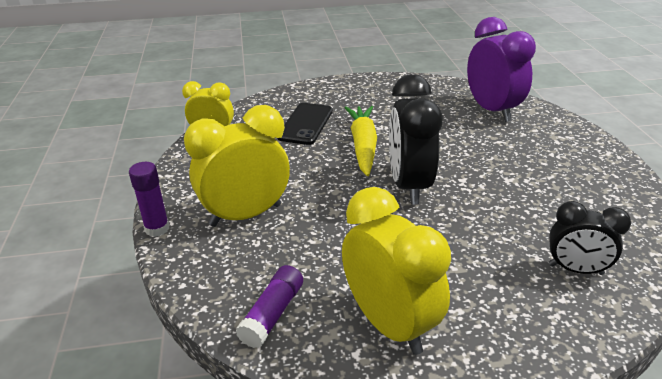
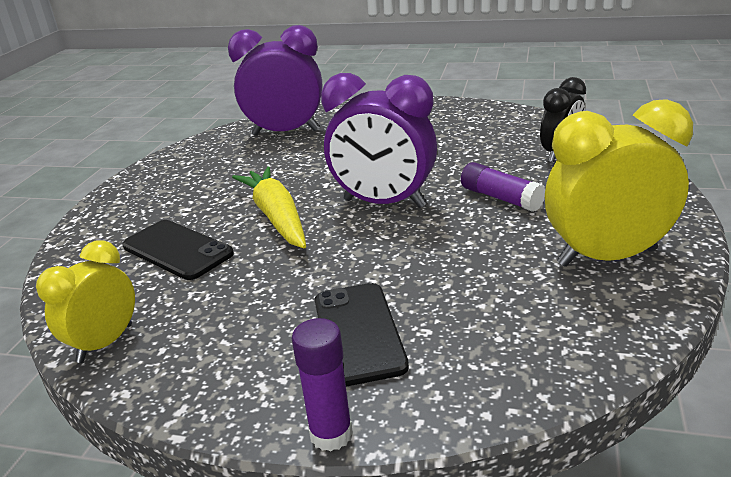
camera: 65 degrees left, 5 degrees down
yellow clock [184,105,290,227] -> black phone [315,283,409,387]
purple glue stick [236,265,303,348] -> purple glue stick moved to [461,162,545,212]
yellow carrot [344,106,377,176] -> yellow carrot turned 45 degrees clockwise [232,166,306,248]
black clock [389,74,443,204] -> purple clock [321,73,437,208]

